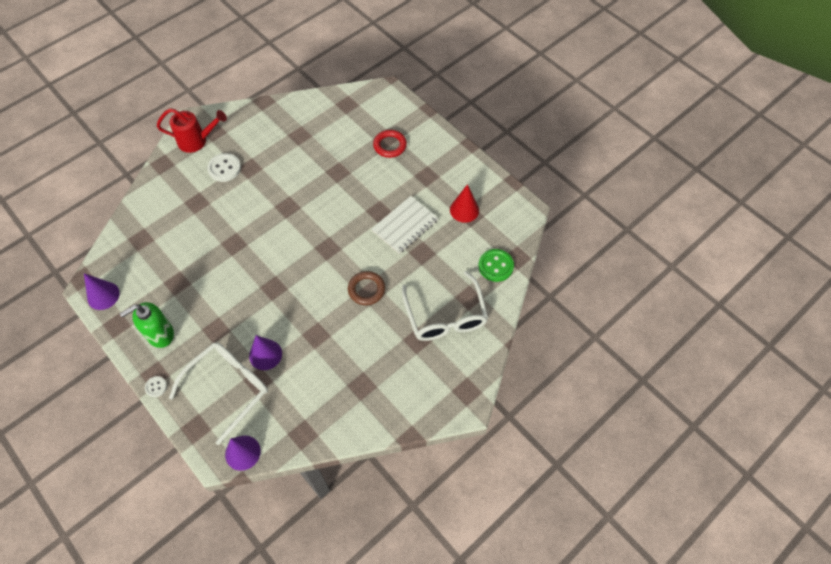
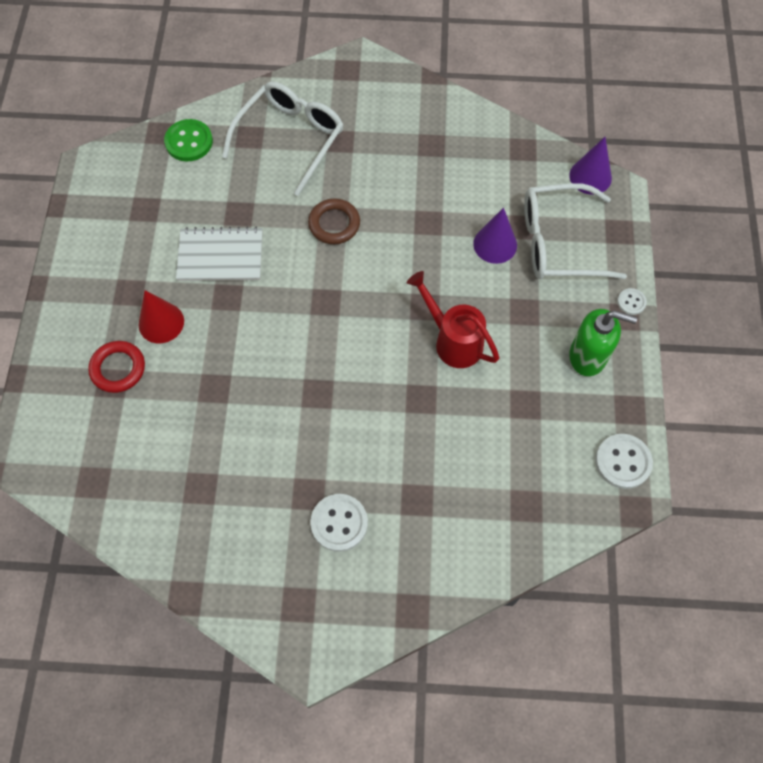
camera: 135 degrees left, 5 degrees up
purple cone [84,273,120,310] -> white button [595,434,653,489]
red watering can [157,108,227,153] -> red watering can moved to [407,271,499,368]
red cone [450,184,479,223] -> red cone moved to [138,290,184,343]

